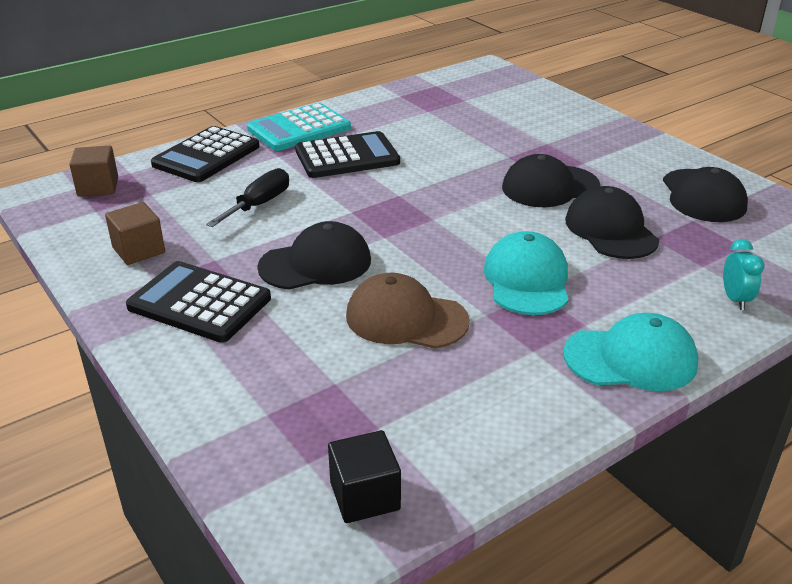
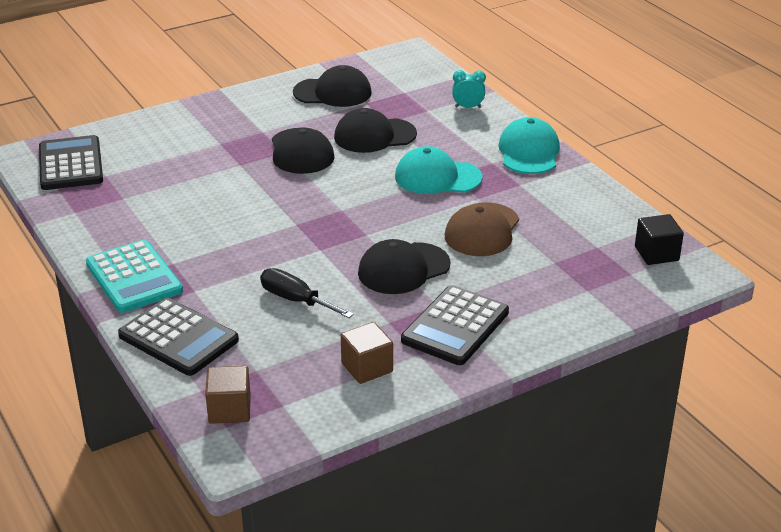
camera: 85 degrees left, 0 degrees up
black cap [257,221,371,290] -> black cap turned 105 degrees counterclockwise [358,239,451,294]
black calculator [295,131,400,178] -> black calculator moved to [39,135,103,190]

